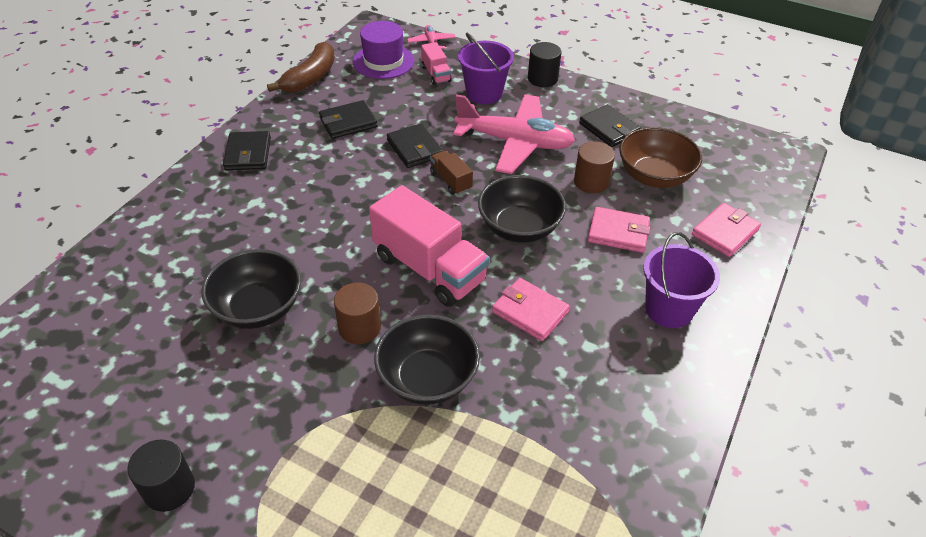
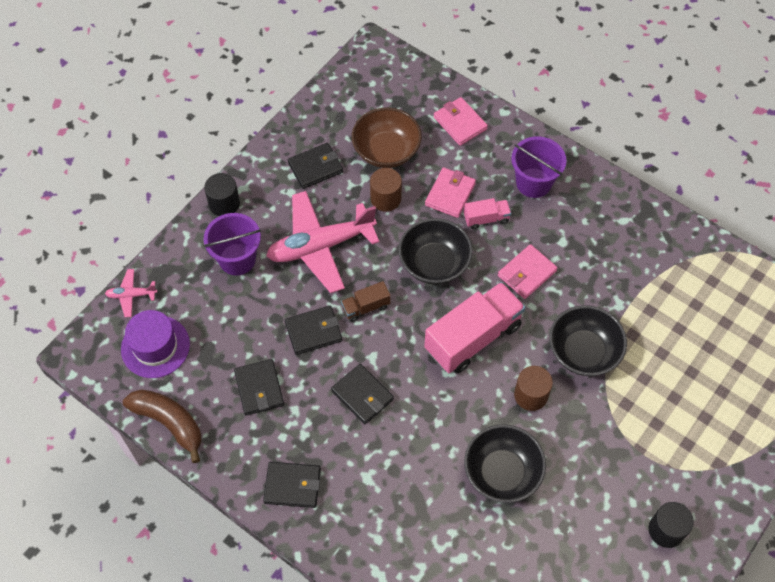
camera: 80 degrees left, 15 degrees up
pink truck [421,42,452,85] -> pink truck moved to [464,198,511,229]
pink plane [453,94,575,174] -> pink plane turned 135 degrees counterclockwise [266,191,379,293]
none -> black wallet [331,364,394,424]

